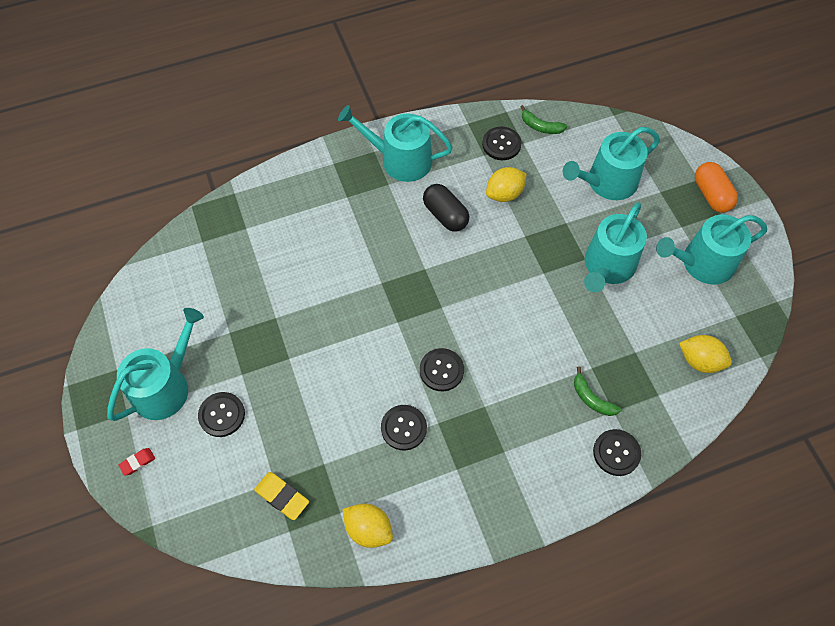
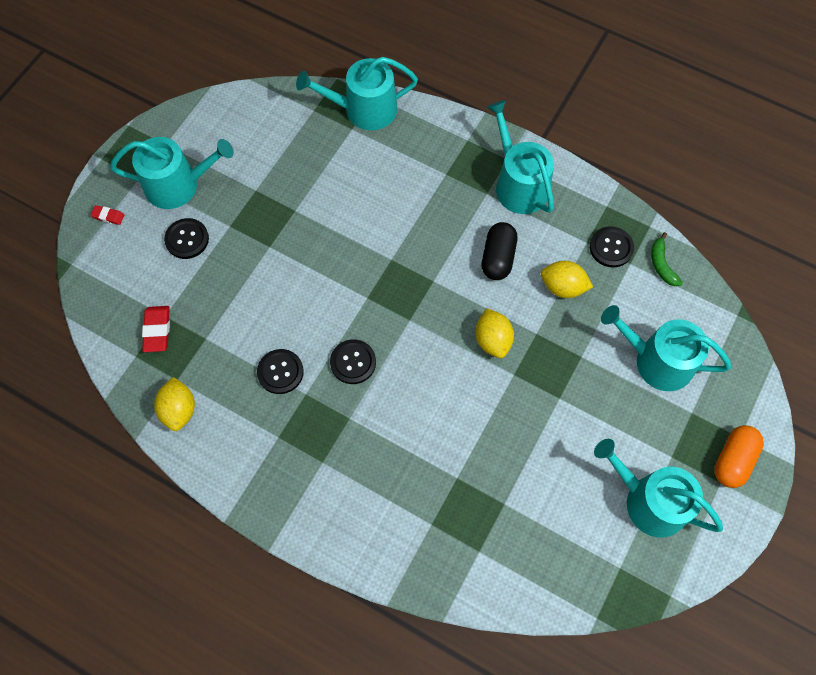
camera: 50 degrees right, 5 degrees up
yellow eraser [254,472,309,520] -> red eraser [142,306,170,352]
green banana [574,367,622,416] -> none
turquoise watering can [584,202,647,293] -> turquoise watering can moved to [296,57,418,130]
black button [593,429,641,476] -> none
yellow lemon [679,335,732,373] -> yellow lemon moved to [475,308,514,358]

